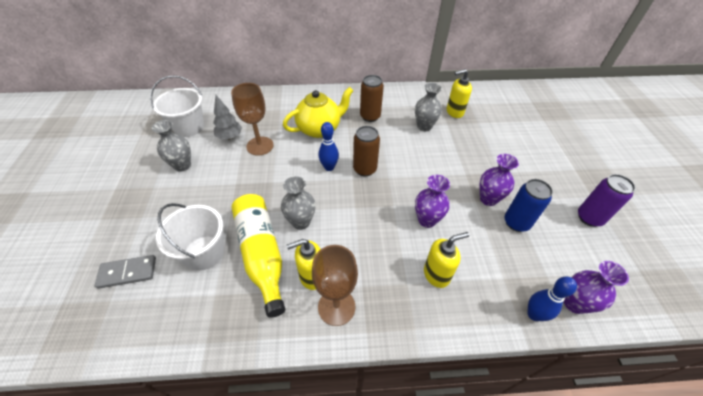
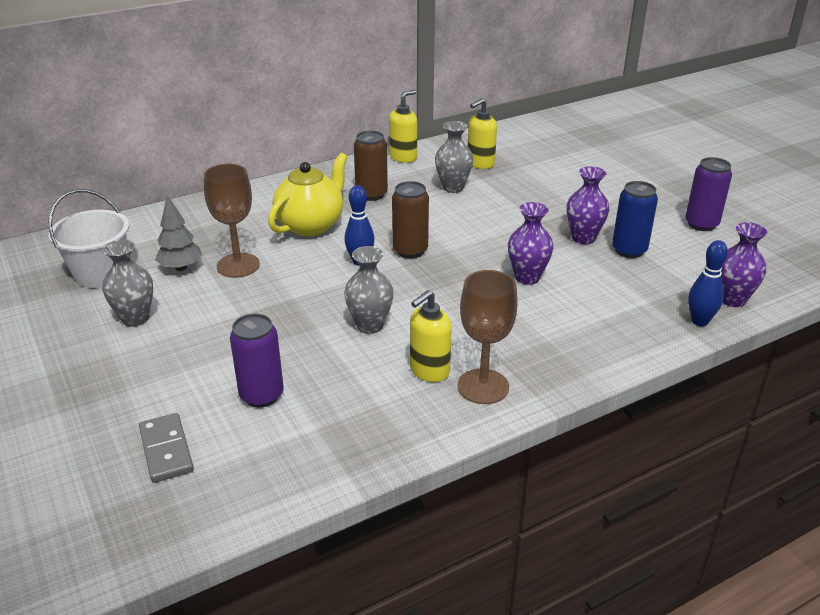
camera: 25 degrees left, 15 degrees down
grey domino [95,255,156,289] -> grey domino turned 75 degrees counterclockwise [139,413,194,483]
white bucket [156,203,224,271] -> purple can [230,314,284,407]
yellow bottle [232,194,285,318] -> none
yellow soap dispenser [424,232,469,288] -> yellow soap dispenser moved to [389,90,417,163]

